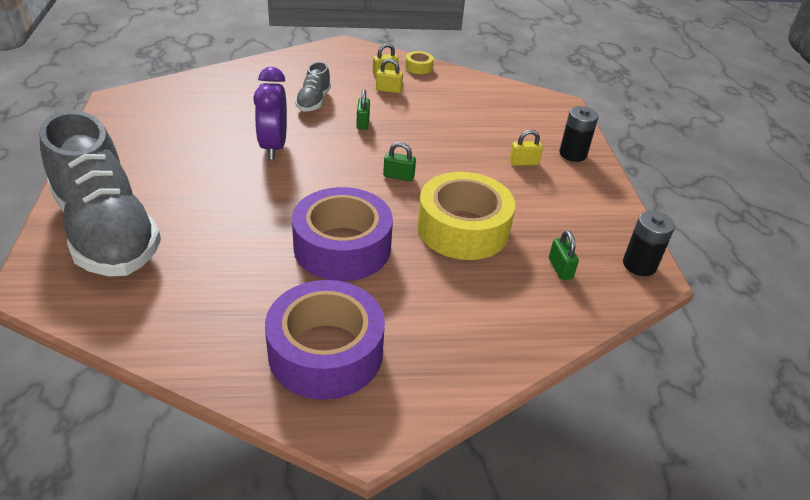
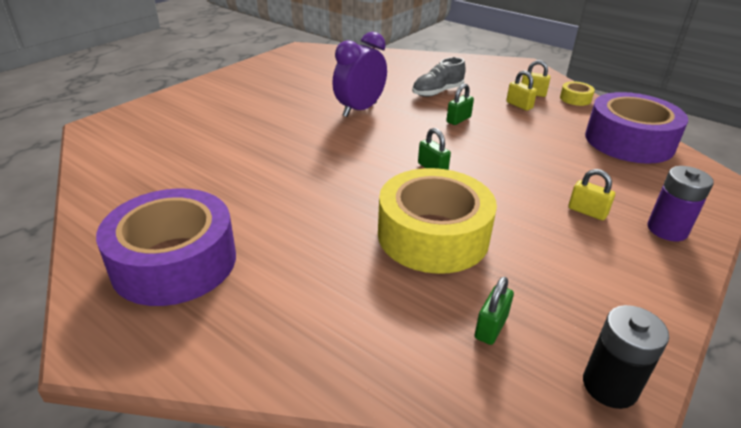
camera: 45 degrees right, 5 degrees down
grey shoe [39,110,161,276] -> none
purple tape [292,187,393,281] -> purple tape moved to [585,92,688,164]
black battery [559,106,598,162] -> purple battery [647,166,714,241]

